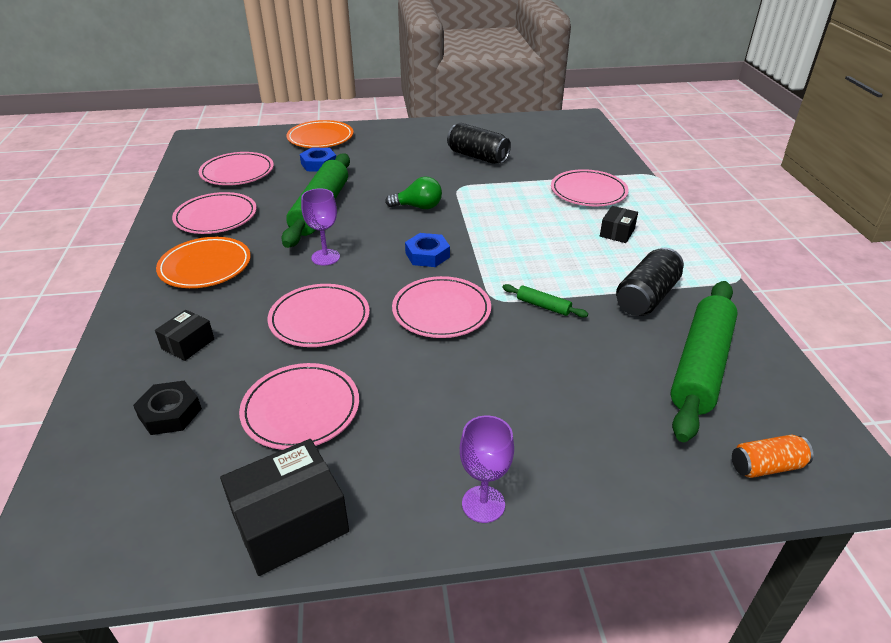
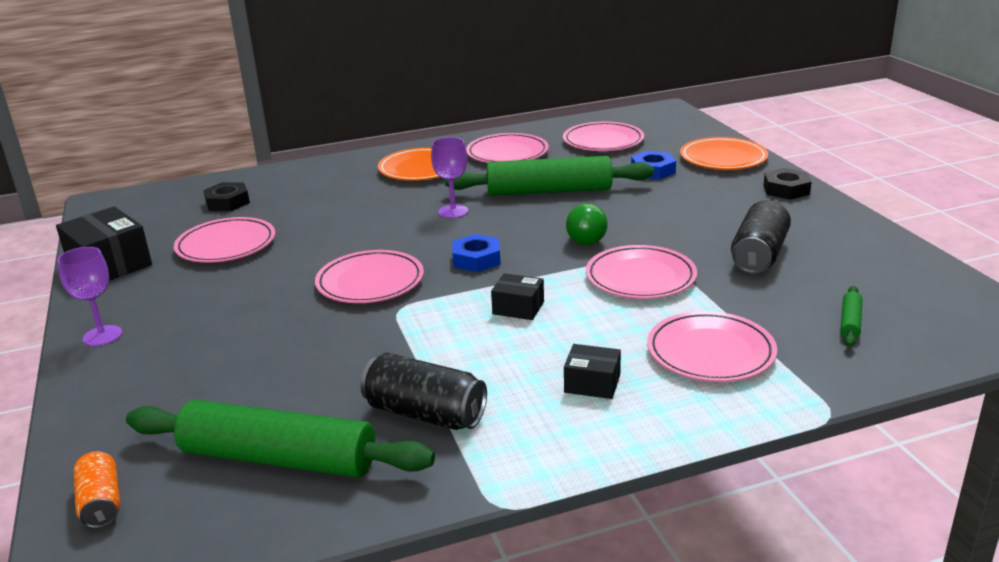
camera: 80 degrees right, 10 degrees down
black box [155,310,214,361] -> black box moved to [491,273,544,320]
pink plate [268,284,370,347] -> pink plate moved to [586,245,697,299]
green rolling pin [502,284,588,318] -> green rolling pin moved to [840,286,862,347]
none -> black nut [764,168,812,200]

